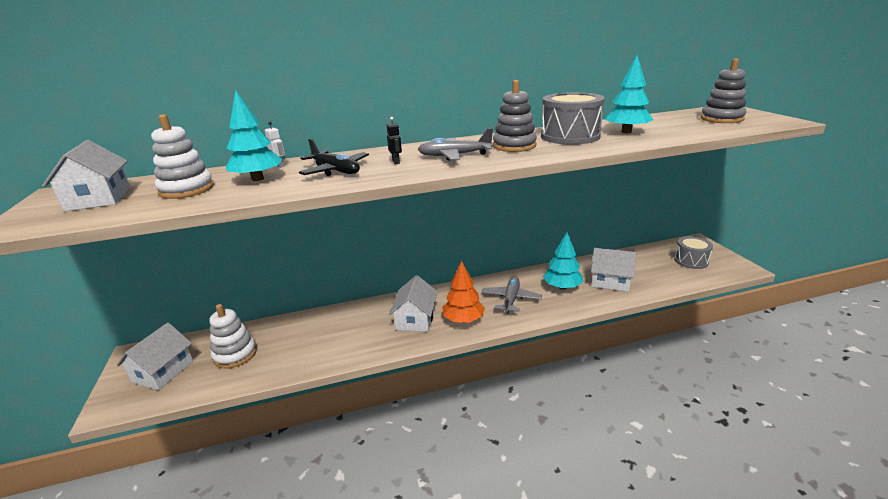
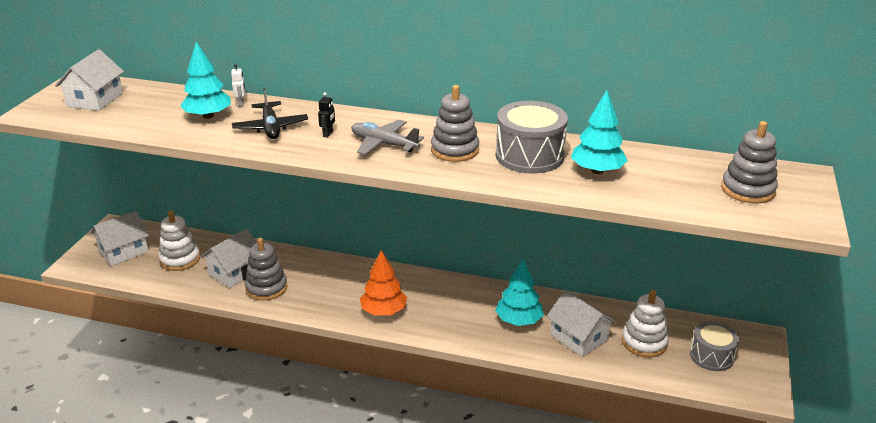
camera: 30 degrees right, 5 degrees up
white stacking toy [151,114,214,199] -> white stacking toy moved to [622,290,669,357]
white house [389,275,438,332] -> white house moved to [201,229,257,288]
grey plane [482,277,542,313] -> none
none -> grey stacking toy [245,238,288,301]

